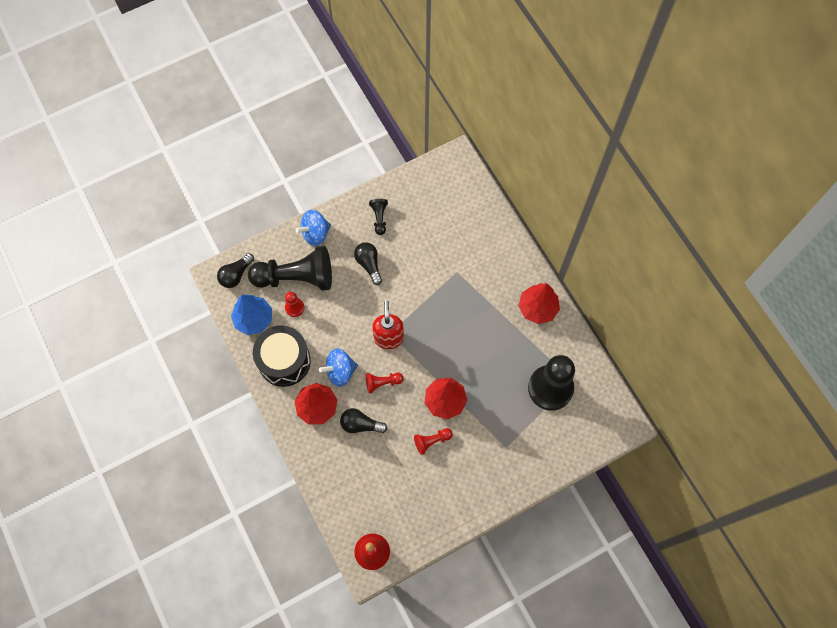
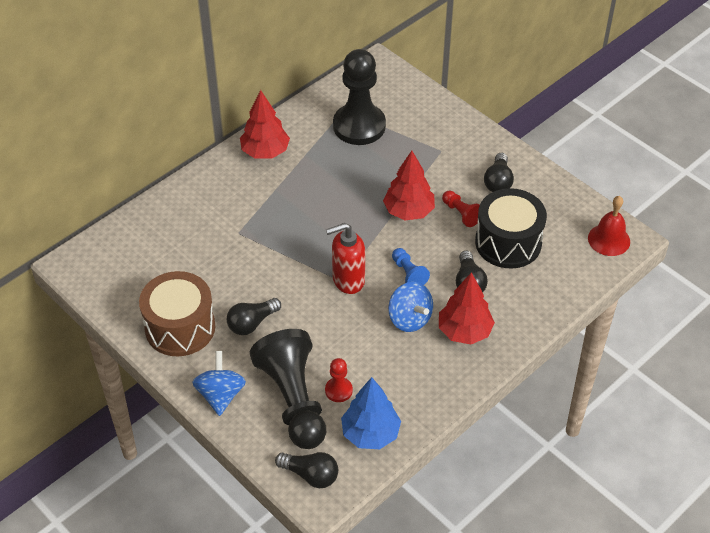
camera: 105 degrees left, 20 degrees down
black drum [253,325,311,387] -> black drum moved to [475,188,547,269]
blue spinning top [295,210,331,246] -> blue spinning top turned 135 degrees counterclockwise [192,351,246,416]
red pawn [366,373,404,393] -> blue pawn [392,248,430,285]
black pawn [369,199,388,235] -> brown drum [139,271,215,356]
none -> black light bulb [484,153,514,192]

